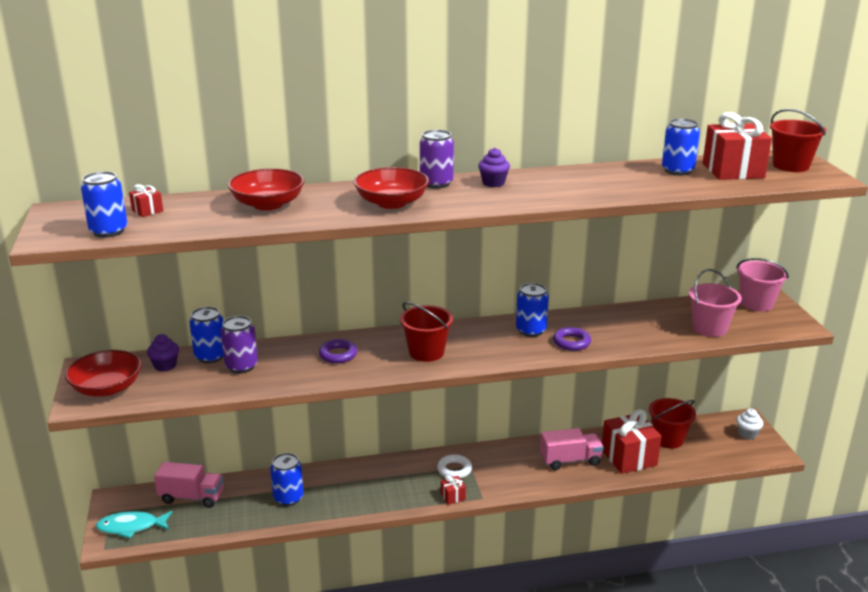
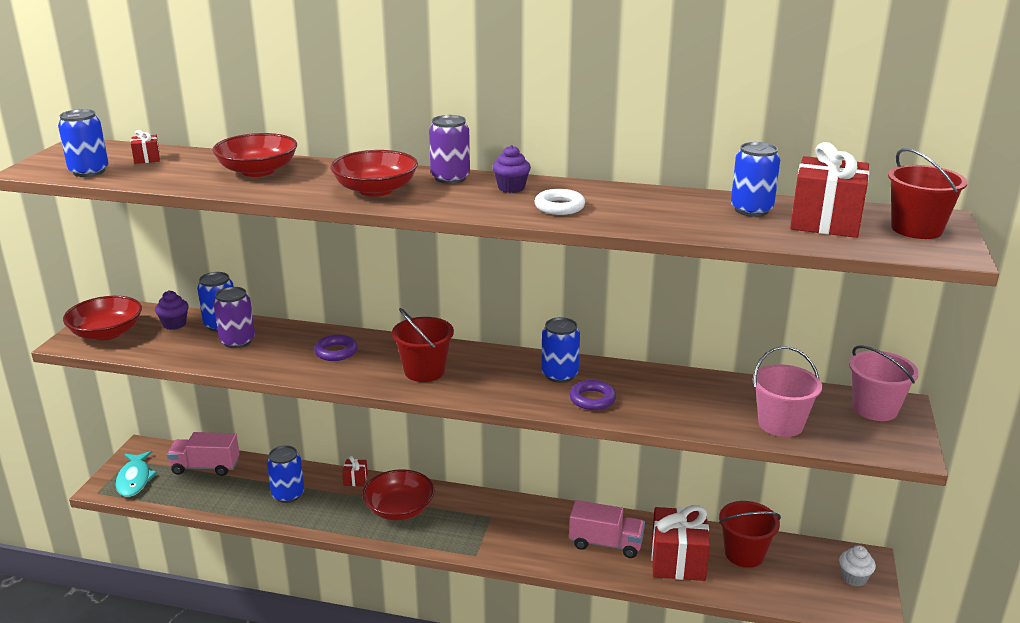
camera: 25 degrees right, 0 degrees up
turquoise fish [96,511,172,539] -> turquoise fish turned 120 degrees counterclockwise [116,451,157,497]
pink truck [154,462,224,508] -> pink truck turned 150 degrees clockwise [167,432,240,476]
white ring [437,454,472,479] -> white ring moved to [535,189,585,215]
red gift [441,476,466,505] -> red gift moved to [342,456,368,486]
none -> red bowl [362,469,435,520]

